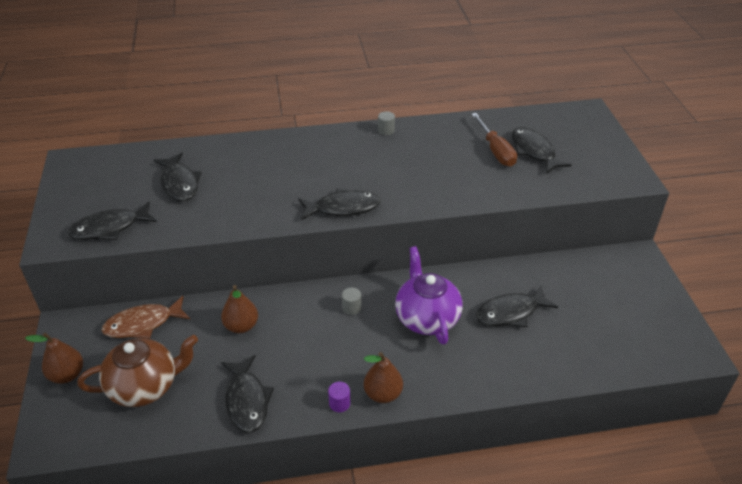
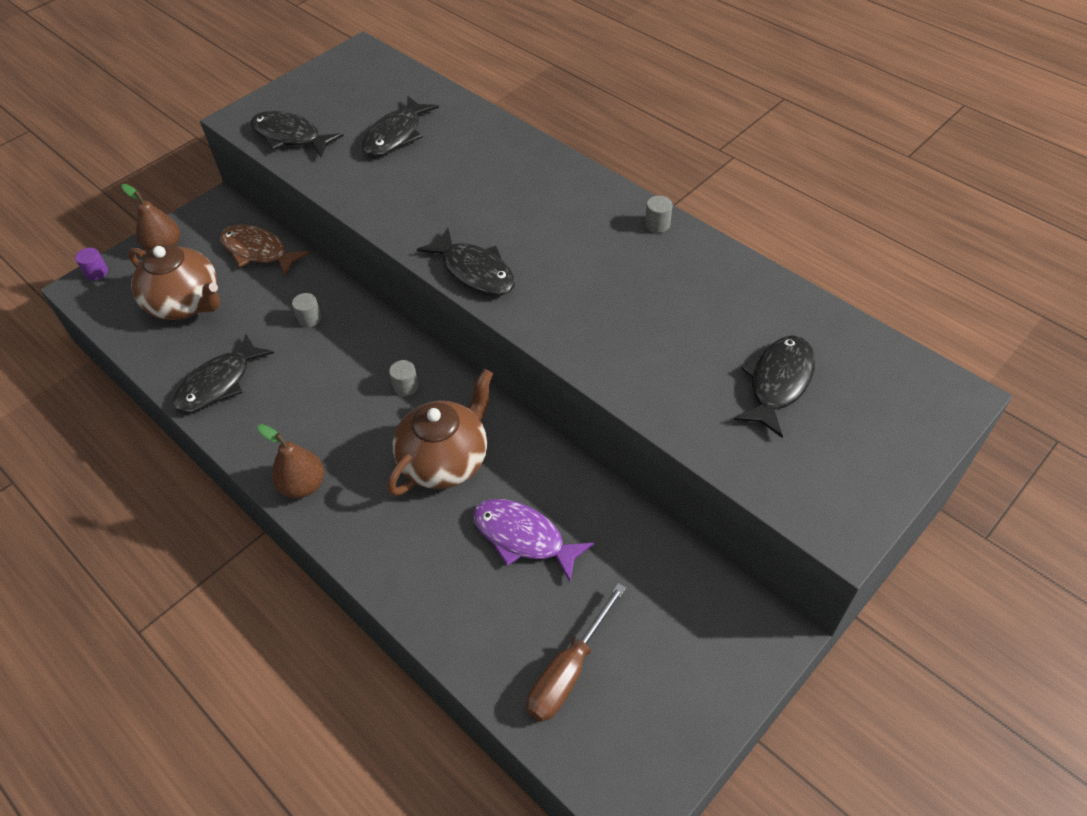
camera: 55 degrees right, 10 degrees up
brown pear [221,285,258,333] -> grey cylinder [292,293,322,327]
purple cylinder [328,382,350,412] -> purple cylinder moved to [75,248,108,281]
purple teapot [395,246,462,344] -> brown teapot [387,369,493,496]
brown screwdriver [471,113,517,167] -> brown screwdriver moved to [527,583,626,722]
black fish [476,286,558,327] -> purple fish [473,499,594,582]

